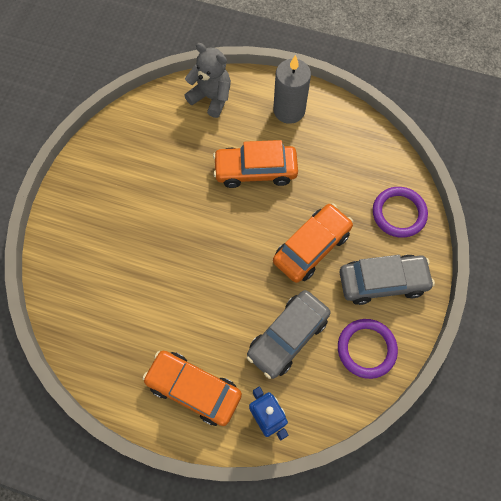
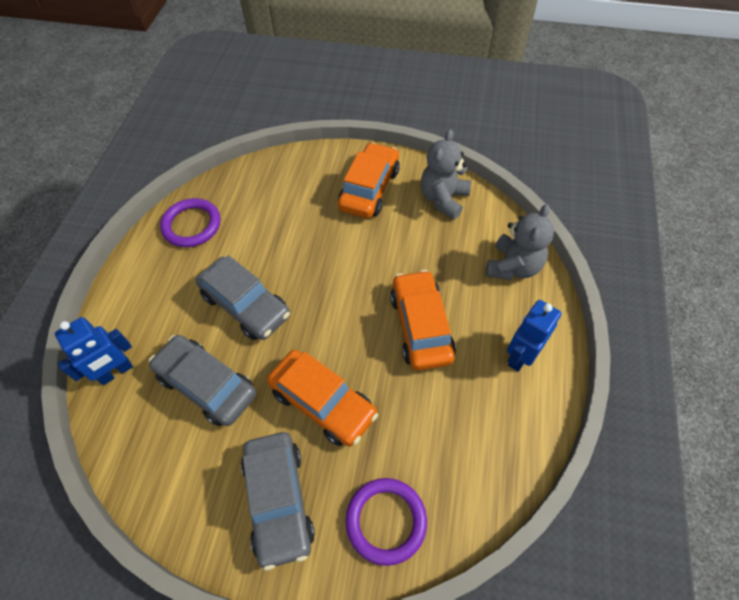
camera: 85 degrees right, 10 degrees down
orange car [143,351,242,426] -> orange car moved to [338,142,400,218]
grey candle [273,55,311,124] -> blue robot [507,300,561,372]
purple ring [338,319,398,379] -> purple ring moved to [160,198,221,247]
none -> grey car [196,255,290,340]
none -> grey teddy bear [421,129,471,219]

